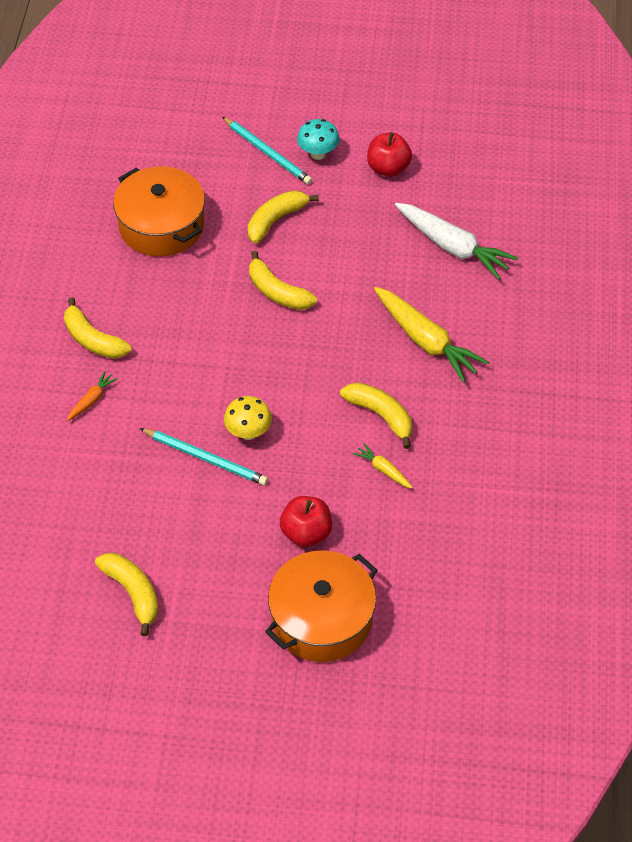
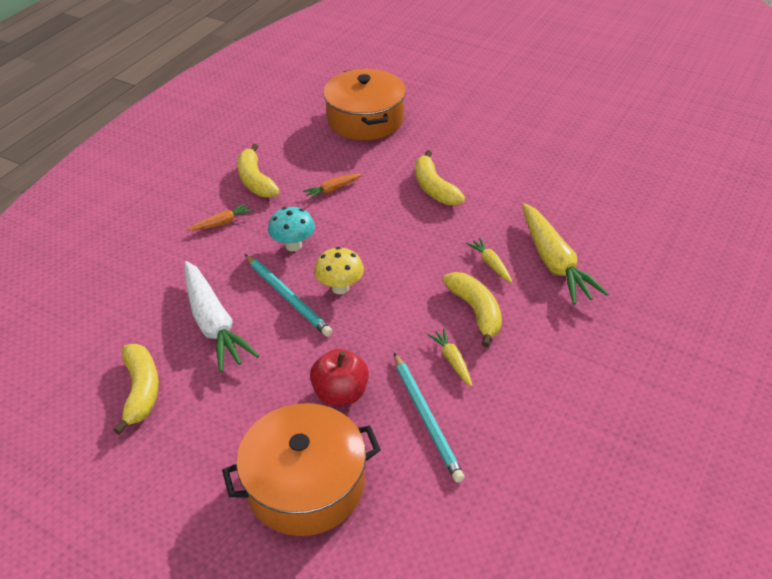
camera: 25 degrees right, 10 degrees down
turquoise pencil [222,117,312,185] -> turquoise pencil moved to [394,353,465,483]
yellow banana [248,190,319,243] -> none
turquoise mushroom [297,119,340,160] -> turquoise mushroom moved to [268,207,315,251]
red apple [367,132,412,177] -> none
white carrot [395,203,518,280] -> white carrot moved to [184,261,260,372]
none -> orange carrot [303,174,362,200]
none -> yellow carrot [466,238,512,283]

